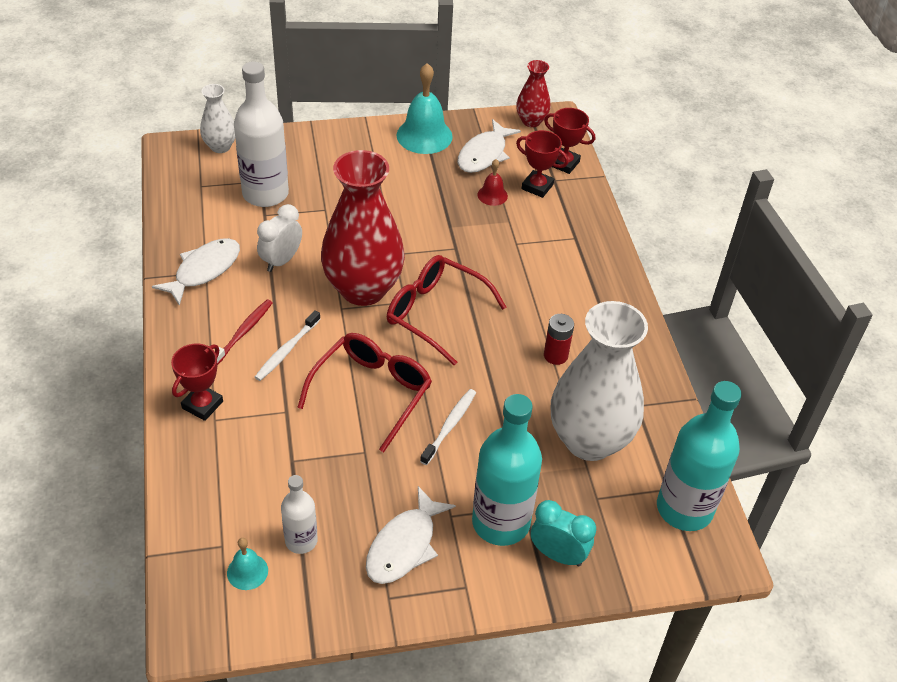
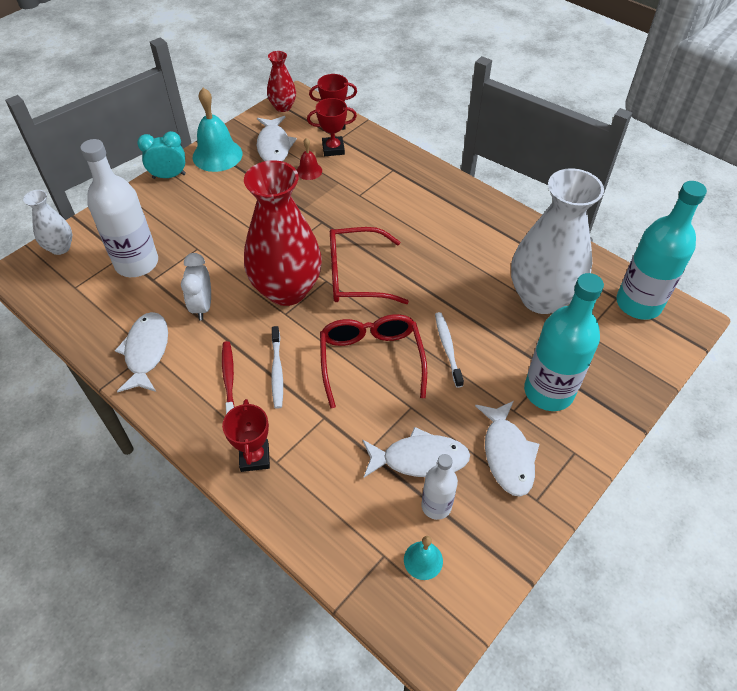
camera: 35 degrees left, 5 degrees up
turquoise clock [531,500,596,567] -> turquoise clock moved to [137,131,186,179]
red battery [544,314,574,365] -> none
none -> white fish [363,427,470,477]

